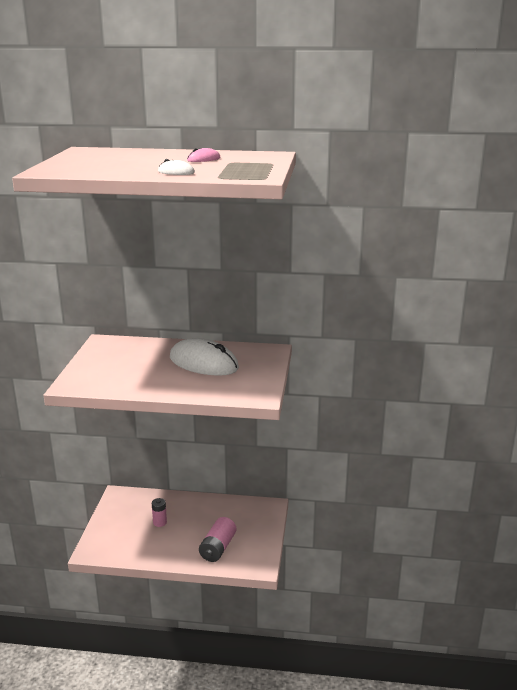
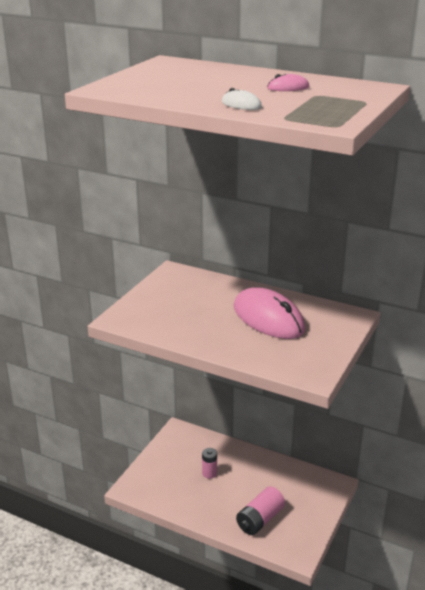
camera: 20 degrees right, 5 degrees up
white mouse [170,338,239,376] -> pink mouse [234,287,306,339]

